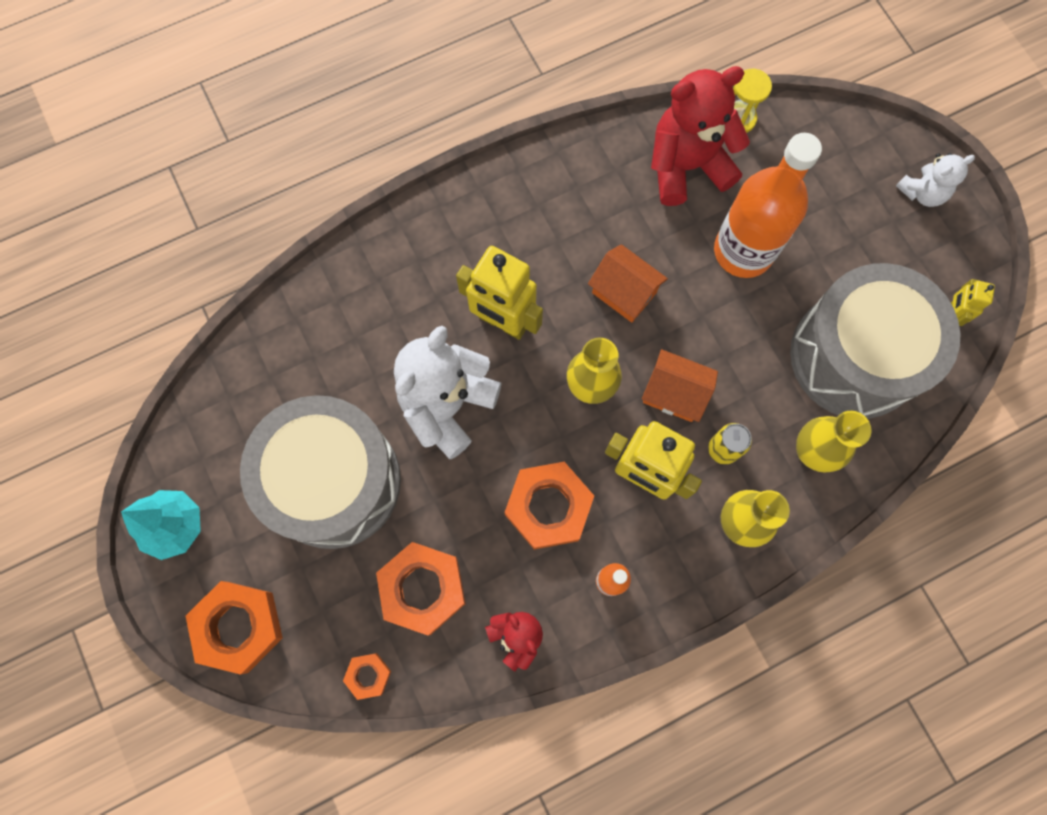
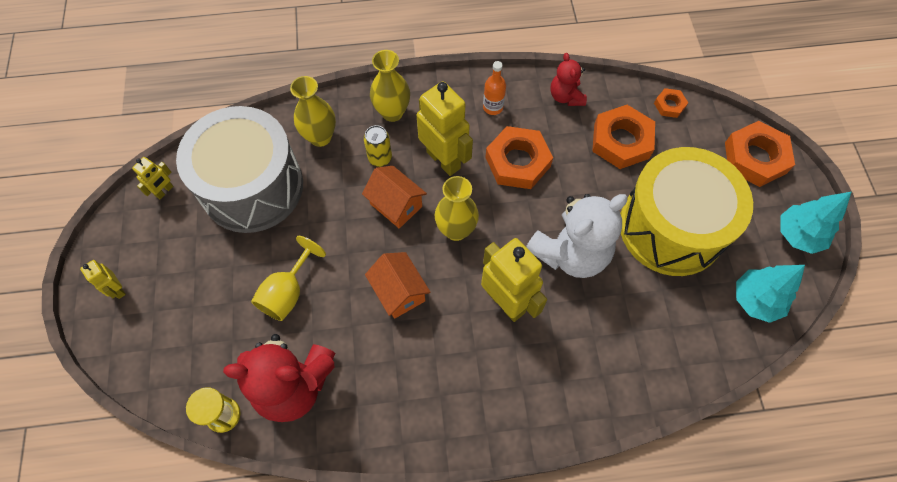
camera: 160 degrees left, 10 degrees down
grey drum [240,395,401,549] -> yellow drum [620,147,753,276]
orange bottle [714,133,822,278] -> yellow goblet [251,236,326,321]
white teddy bear [896,153,975,207] -> yellow robot [80,260,126,299]
none -> turquoise tree [736,265,805,323]

